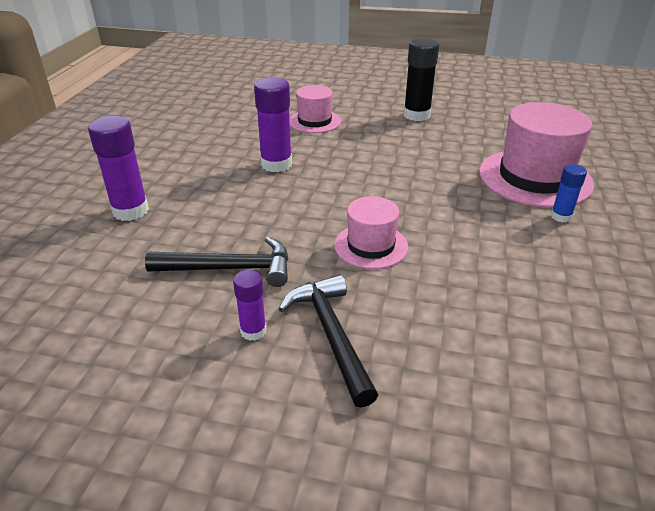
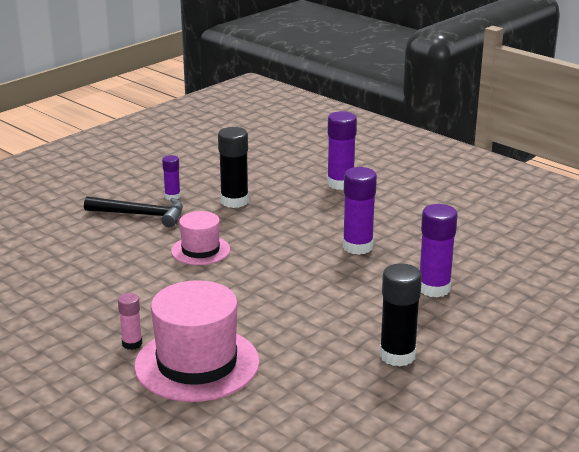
camera: 120 degrees right, 10 degrees down
black hammer [145,237,288,287] -> black glue stick [218,127,249,208]
pink hat [289,85,341,133] -> purple glue stick [420,204,458,297]
blue glue stick [551,164,587,223] -> pink glue stick [118,293,142,350]

